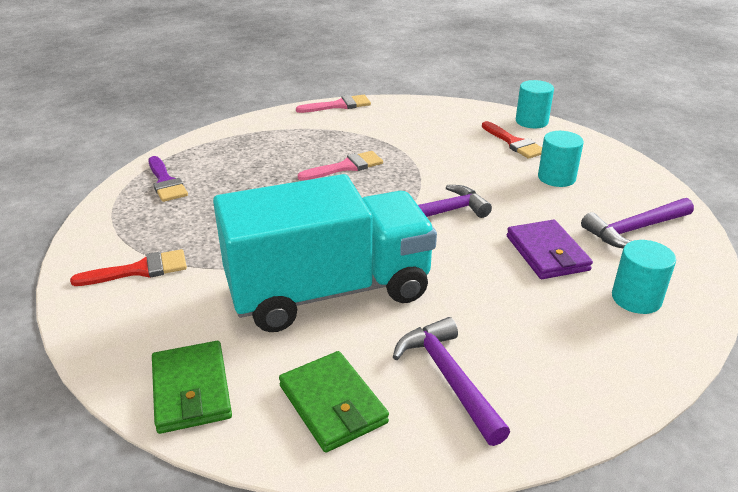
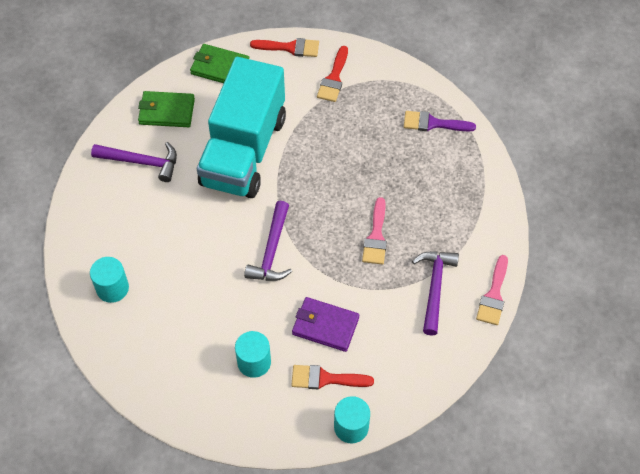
camera: 125 degrees right, 25 degrees up
purple wallet [507,220,593,279] -> purple wallet moved to [292,297,359,352]
purple hammer [581,198,694,248] -> purple hammer moved to [412,252,459,336]
none -> red brush [250,38,319,57]

